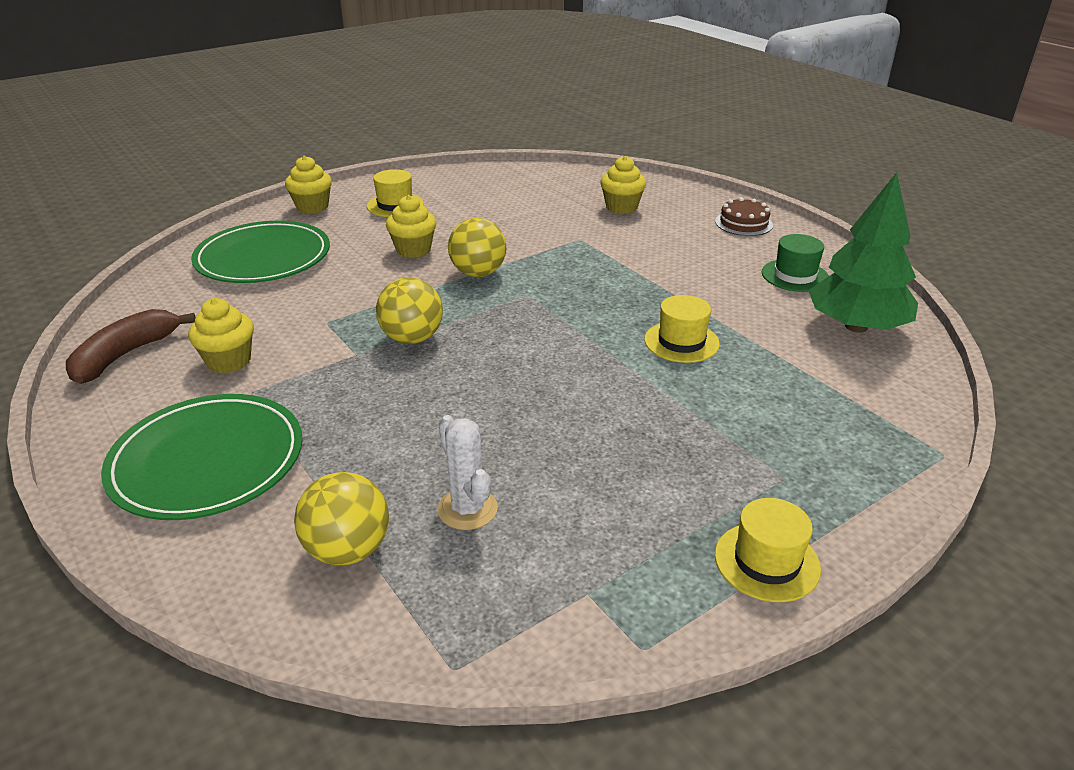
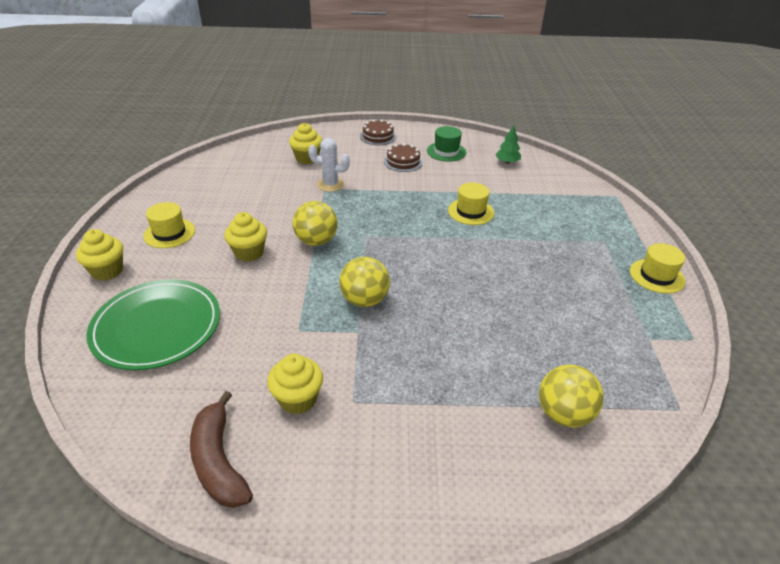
camera: 55 degrees left, 5 degrees up
green plate [101,394,303,520] -> none
white cactus [437,415,498,530] -> white cactus moved to [308,138,350,192]
green tree [808,172,918,333] -> green tree [495,126,521,164], size x0.44
none -> brown cake [384,143,423,172]

